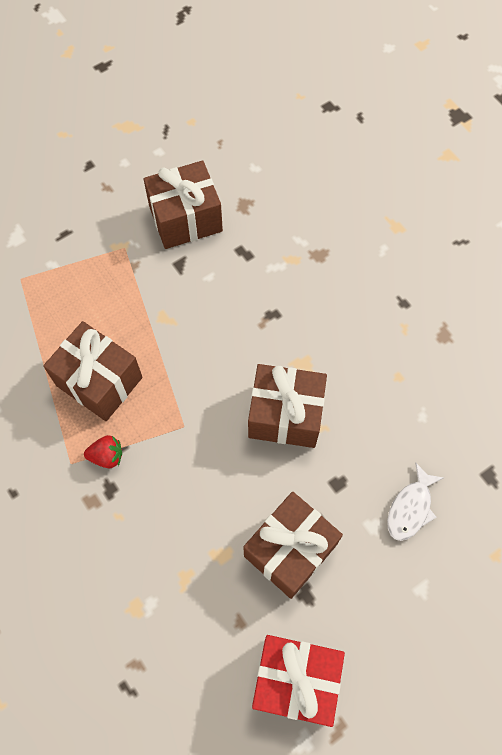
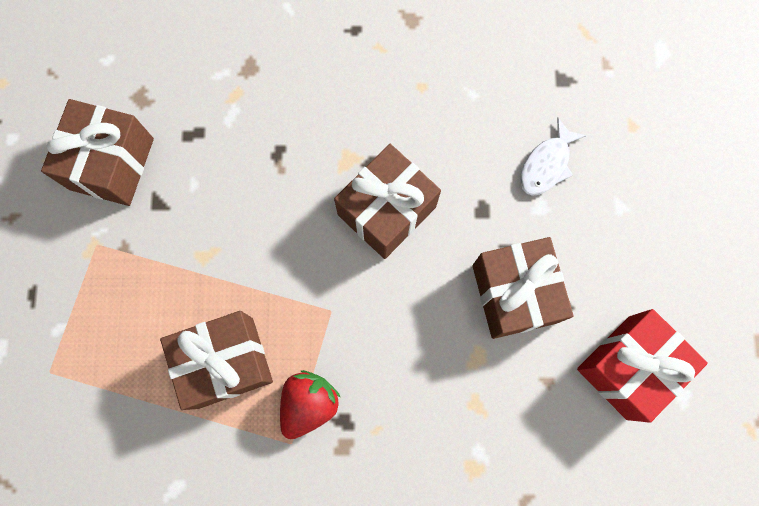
camera: 55 degrees left, 10 degrees up
red strawberry [84,435,122,468] -> red strawberry [280,370,340,439], size x1.53
white fish [387,462,444,541] -> white fish turned 60 degrees clockwise [520,118,586,196]

